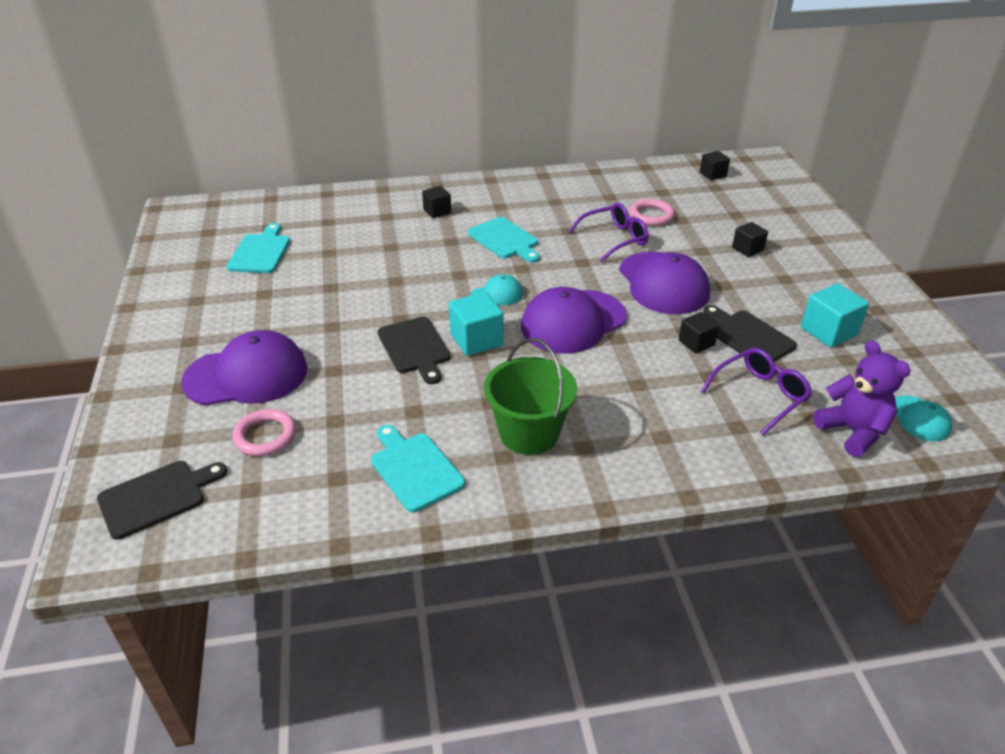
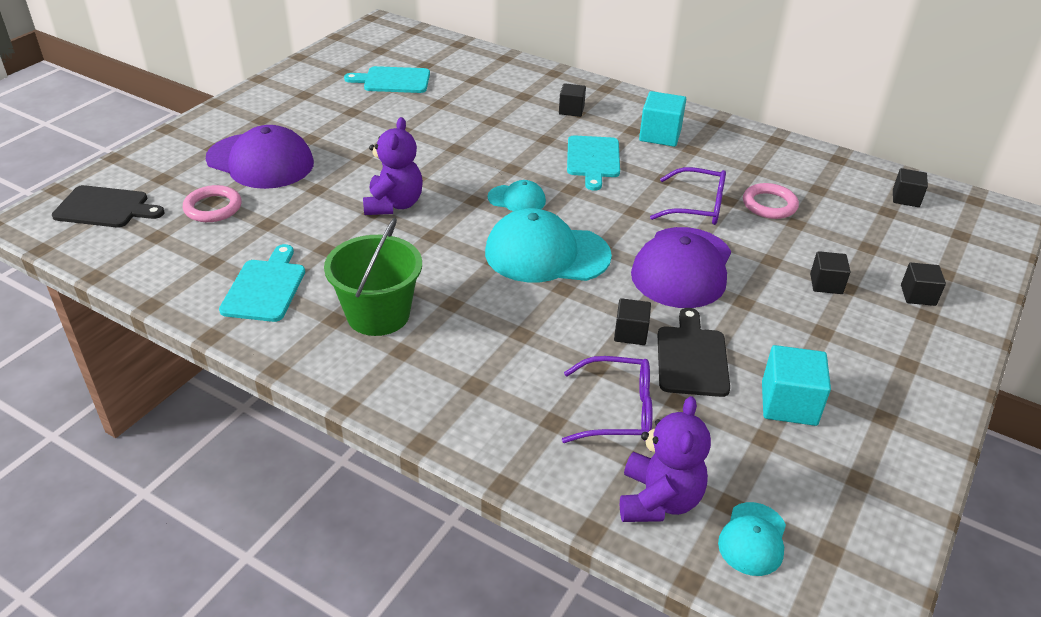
camera: 40 degrees right, 0 degrees up
turquoise cutting board [226,223,290,273] -> turquoise cutting board turned 135 degrees counterclockwise [344,66,430,93]
black cutting board [378,317,450,384] -> purple teddy bear [363,117,423,215]
turquoise cube [449,292,503,356] -> turquoise cube moved to [639,91,686,147]
purple cap [521,287,627,354] -> turquoise cap [485,208,612,282]
none -> black cube [901,263,946,306]

